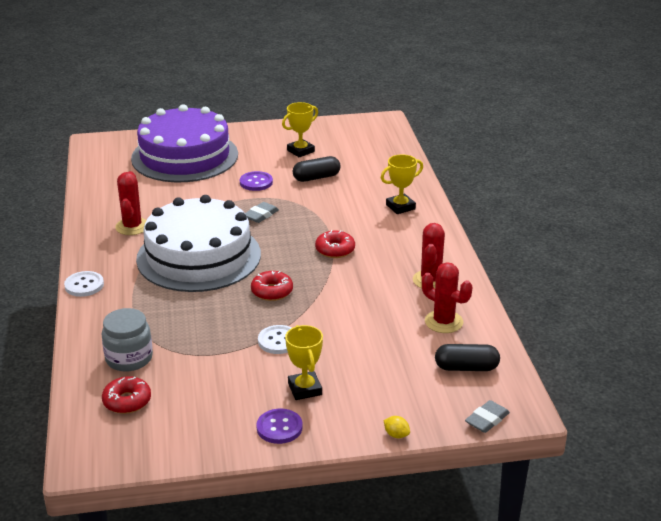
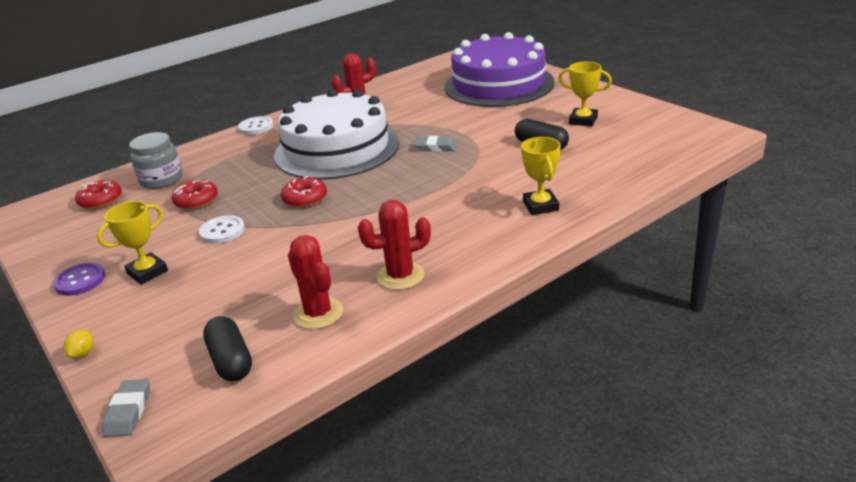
camera: 65 degrees right, 0 degrees up
purple button [240,171,273,191] -> none
red donut [315,230,355,258] -> red donut moved to [172,180,218,210]
yellow trophy [381,154,423,214] -> yellow trophy turned 45 degrees clockwise [521,137,561,215]
red cactus [422,262,473,333] -> red cactus turned 45 degrees counterclockwise [288,235,343,329]
grey eraser [465,400,510,433] -> grey eraser turned 75 degrees clockwise [102,379,150,437]

